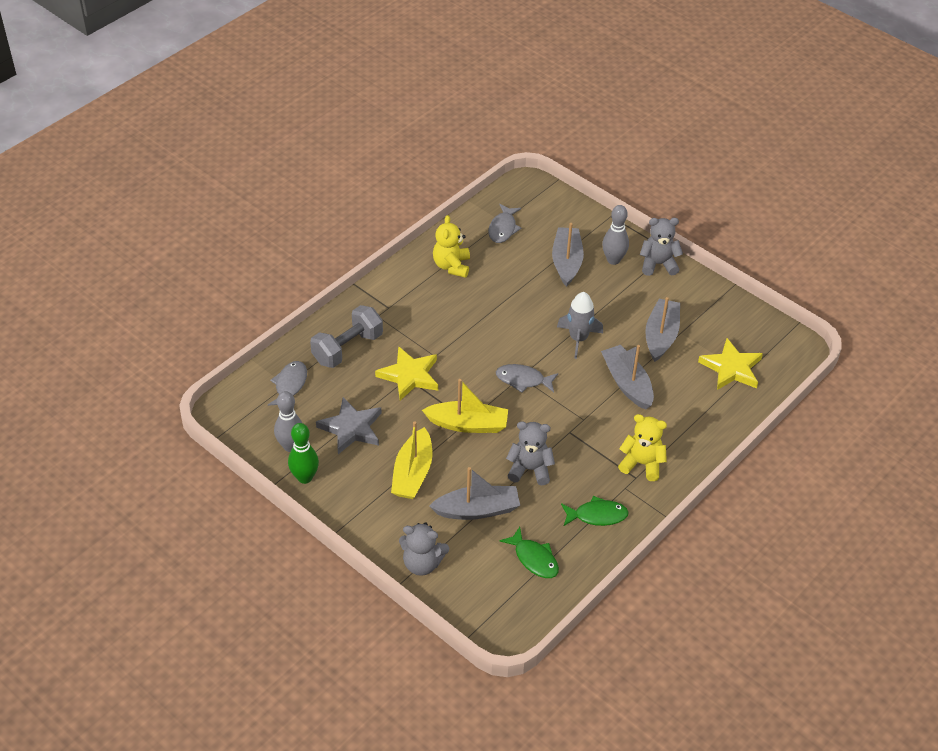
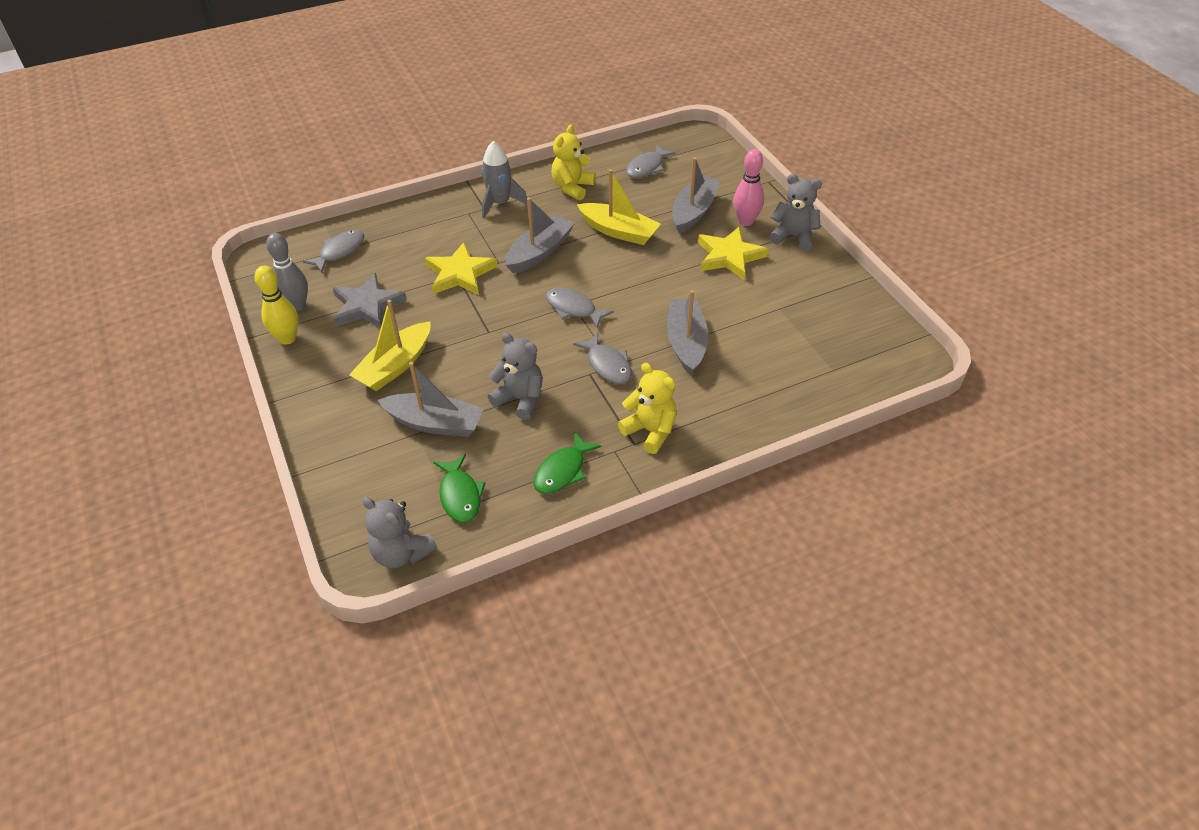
camera: 25 degrees right, 0 degrees up
green bowling pin [288,423,319,484] -> yellow bowling pin [255,266,298,345]
grey dumbbell [310,305,383,368] -> none
grey teddy bear [399,522,449,576] -> grey teddy bear moved to [362,497,437,568]
yellow boat [422,379,508,433] -> yellow boat moved to [577,169,661,245]
grey rocket [557,292,603,359] -> grey rocket moved to [481,141,527,218]
green fish [561,496,629,526] -> green fish turned 105 degrees clockwise [533,432,601,494]
grey bowling pin [602,205,629,265] -> pink bowling pin [733,149,764,226]
grey boat [645,297,680,362] -> grey boat moved to [505,197,575,273]
yellow star [698,338,763,390] -> yellow star moved to [698,227,768,280]
none -> grey fish [573,332,632,384]

